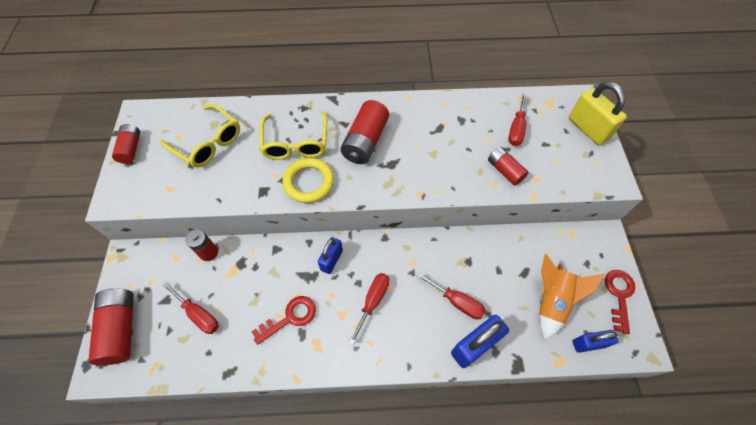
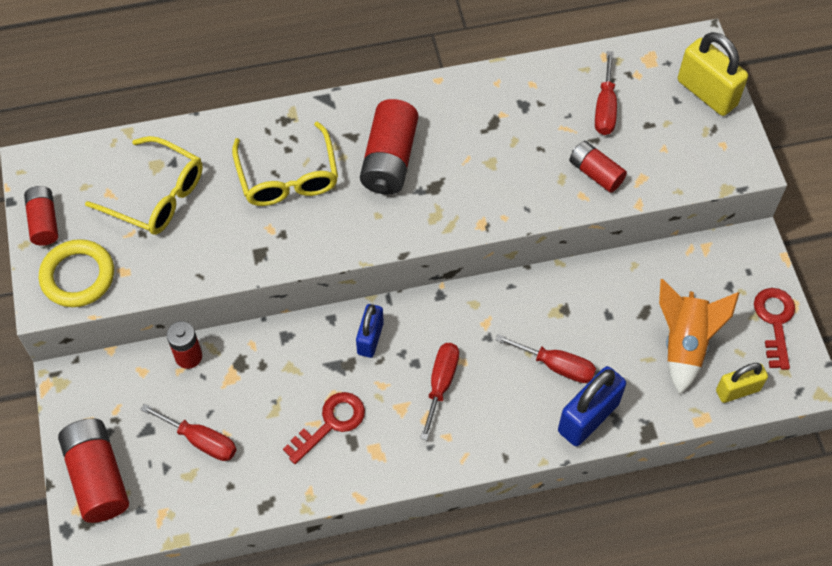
camera: 10 degrees left, 0 degrees up
yellow ring [283,158,334,203] -> yellow ring moved to [39,239,114,307]
blue padlock [573,330,619,353] -> yellow padlock [716,363,768,403]

